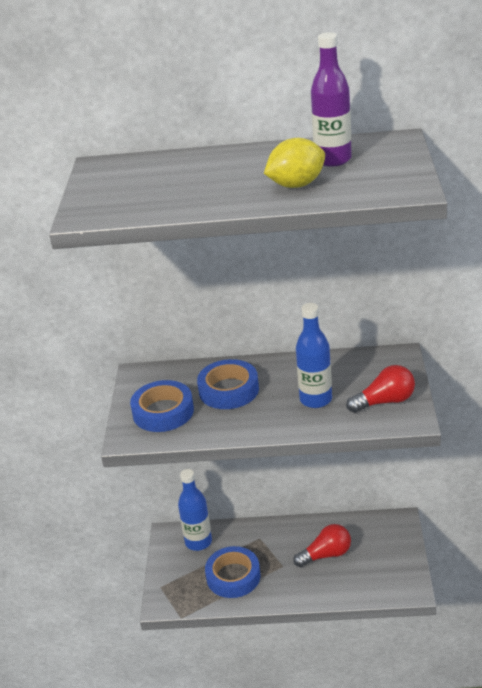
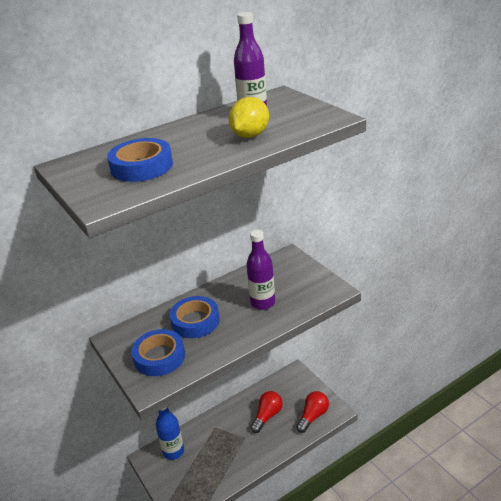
camera: 35 degrees left, 0 degrees up
blue tape [205,546,260,598] -> blue tape moved to [107,138,173,182]
blue bottle [296,303,332,408] -> purple bottle [247,230,275,310]
red light bulb [346,365,415,413] -> red light bulb moved to [296,391,329,433]

